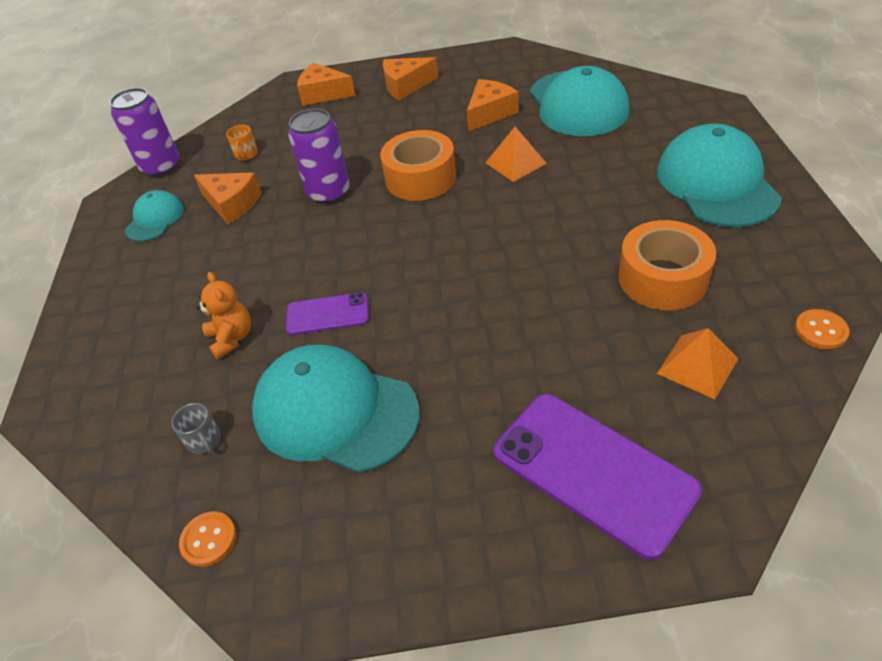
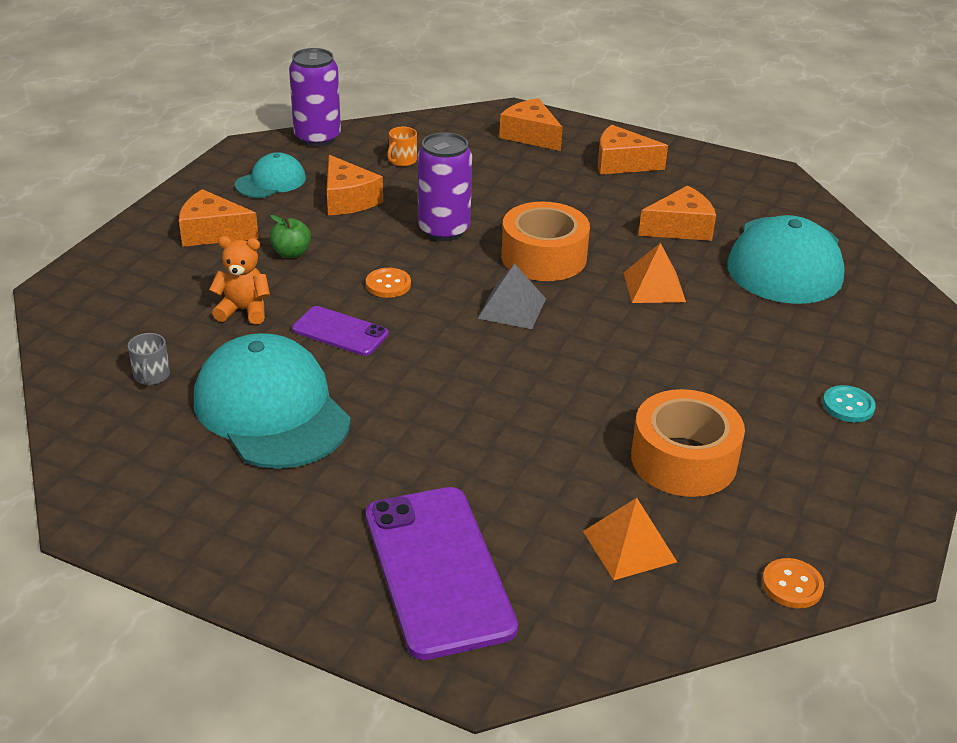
camera: 25 degrees right, 10 degrees down
orange button [179,512,236,567] -> orange button moved to [366,268,411,298]
orange teddy bear [196,272,251,359] -> orange teddy bear turned 90 degrees counterclockwise [209,236,270,324]
turquoise cap [657,124,782,228] -> turquoise button [823,385,876,423]
none -> orange cheese [179,189,259,247]
none -> green apple [269,215,311,258]
none -> grey pyramid [478,264,546,329]

